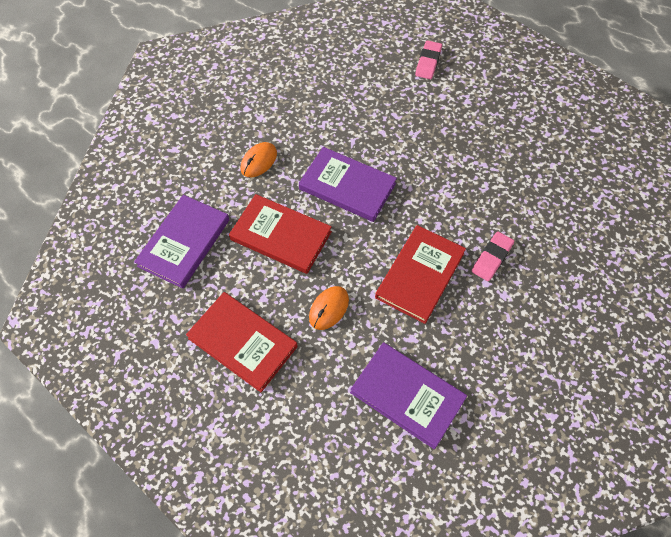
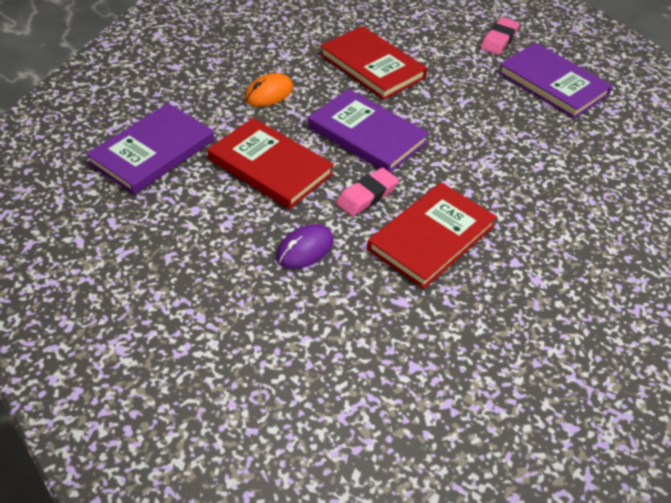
camera: 10 degrees right, 15 degrees down
red book [186,292,298,392] -> red book moved to [320,26,427,100]
orange mouse [309,286,349,330] -> purple mouse [276,224,334,269]
purple book [350,342,467,449] -> purple book moved to [498,43,613,119]
pink eraser [472,231,514,281] -> pink eraser moved to [336,168,399,216]

